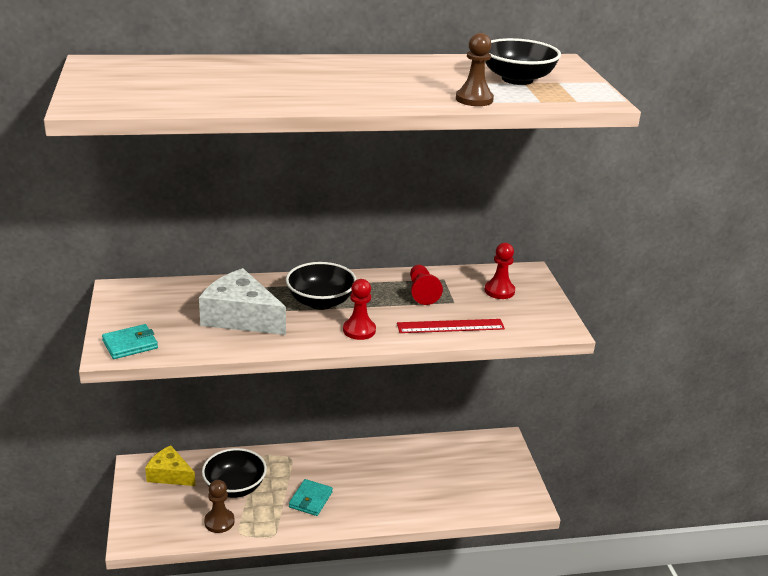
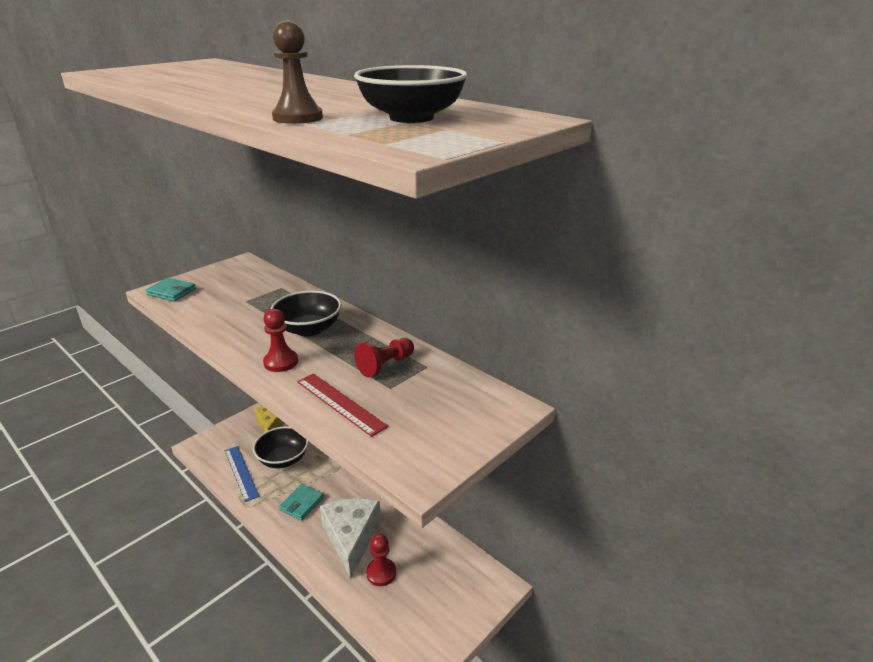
camera: 55 degrees right, 0 degrees up
white cheese [199,268,286,335] -> white cheese moved to [320,498,381,579]
brown pawn [204,480,235,533] -> blue ruler [225,446,260,502]
turquoise wallet [289,479,333,516] -> turquoise wallet turned 45 degrees counterclockwise [279,484,324,520]
red pawn [485,243,515,299] -> red pawn moved to [366,534,396,586]

